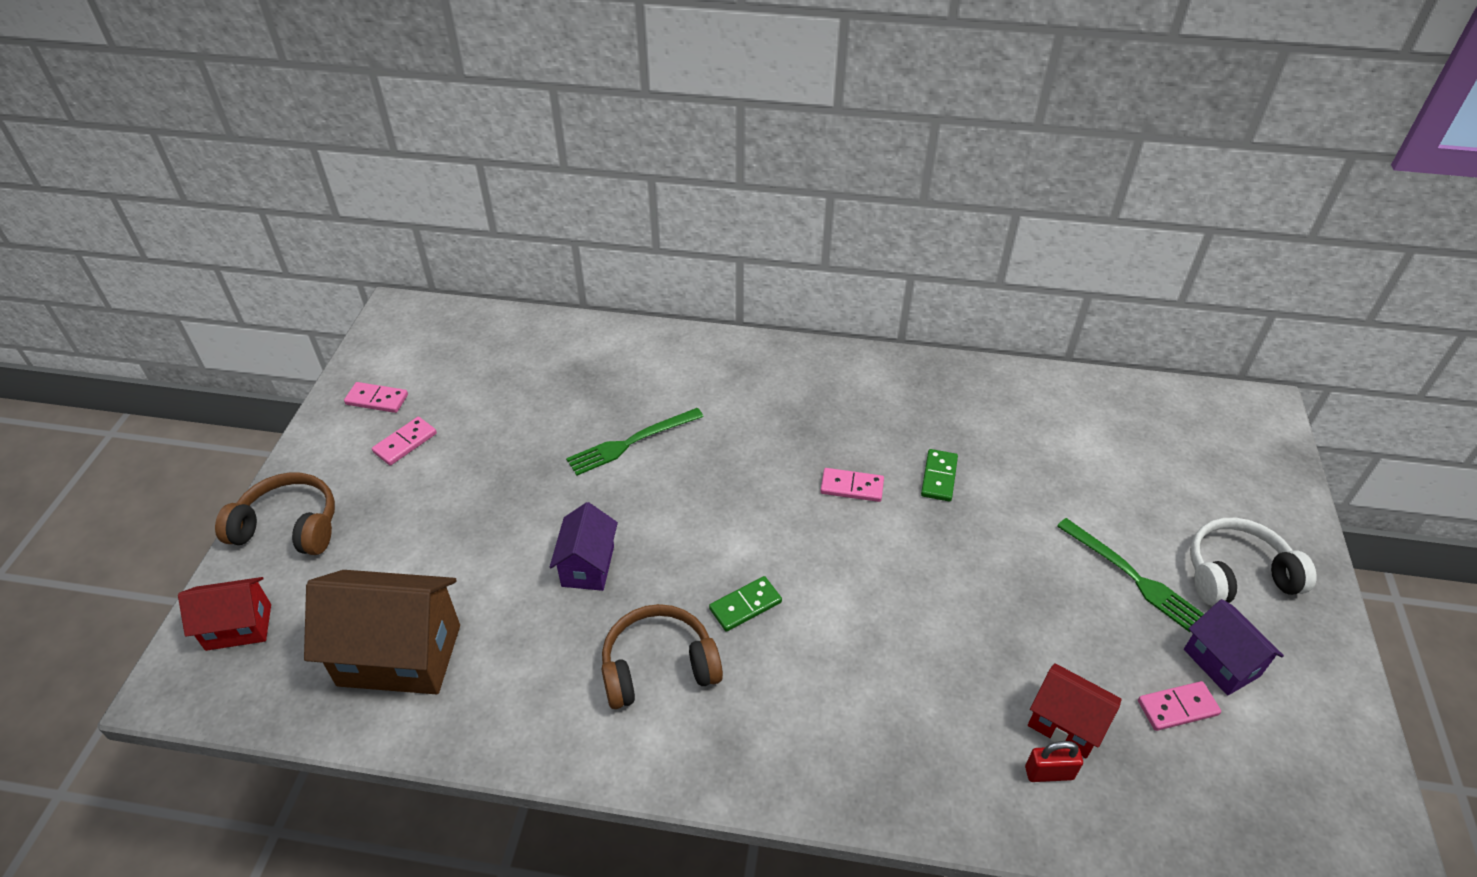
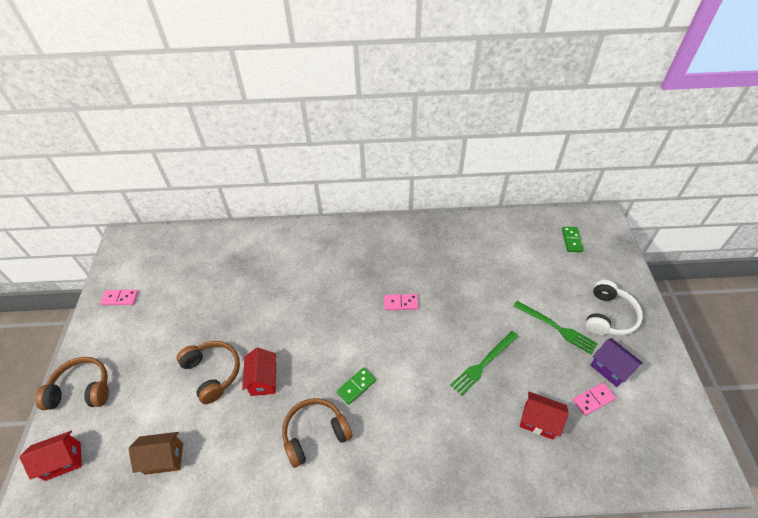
camera: 10 degrees left, 5 degrees up
brown house [304,570,460,694] -> brown house [128,432,183,475], size x0.57
pink domino [372,417,437,465] -> none
purple house [550,502,618,591] -> red house [242,347,276,396]
green fork [566,408,704,476] -> green fork moved to [450,331,519,396]
green domino [921,449,958,502] -> green domino moved to [562,227,583,252]
red padlock [1025,741,1083,782] -> none
white headphones [1190,518,1317,606] -> white headphones turned 135 degrees clockwise [585,280,643,336]
none -> brown headphones [177,341,240,404]

